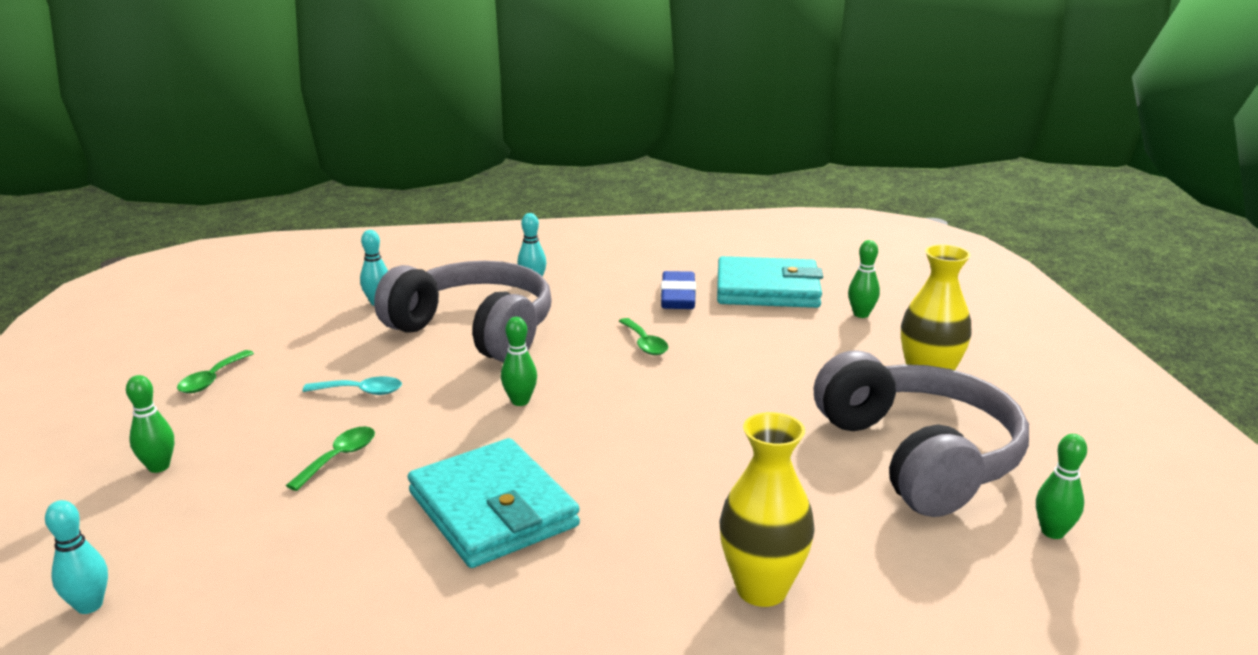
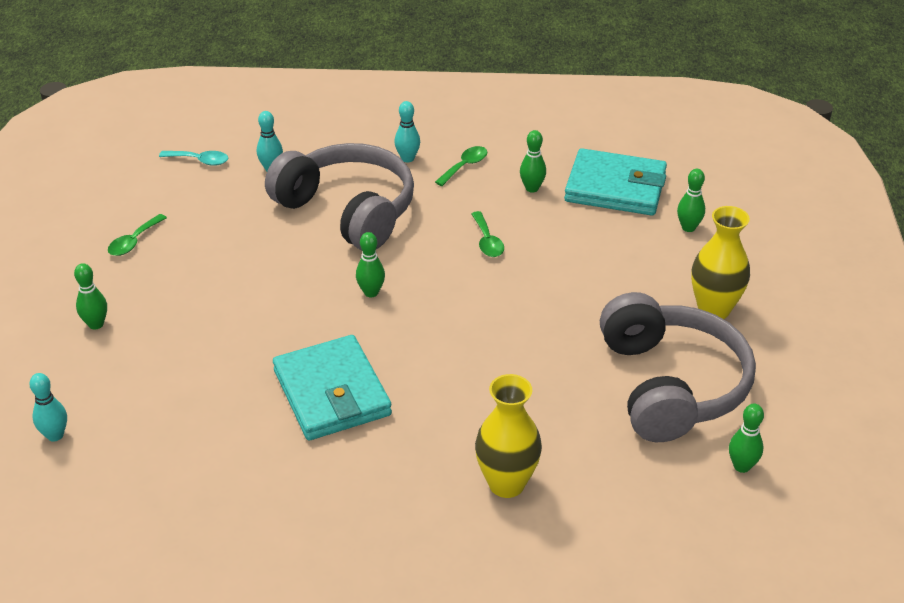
camera: 10 degrees right, 15 degrees up
green spoon [286,427,375,491] -> green spoon moved to [435,146,487,186]
turquoise spoon [303,376,402,395] -> turquoise spoon moved to [159,151,228,166]
blue eraser [661,271,696,309] -> green bowling pin [520,130,546,193]

